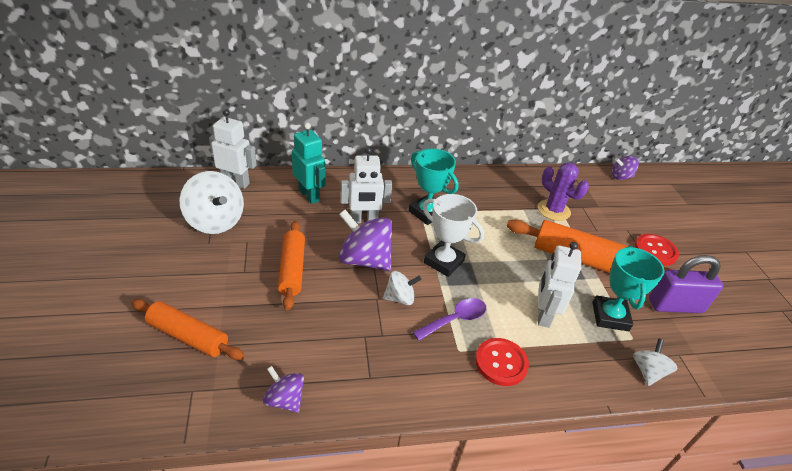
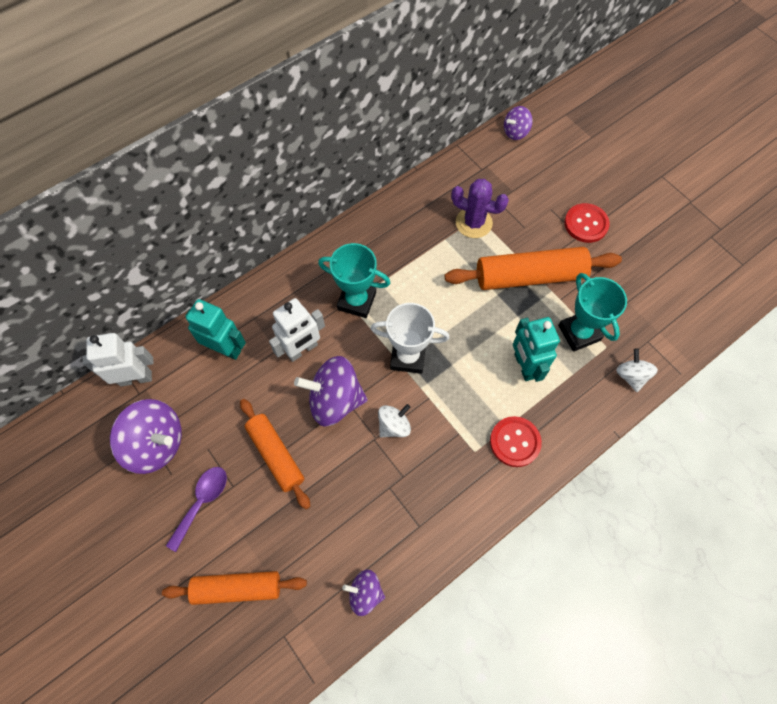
camera: 25 degrees left, 25 degrees up
white spinning top [179,171,244,234] -> purple spinning top [110,399,182,474]
purple spoon [413,298,486,341] -> purple spoon moved to [166,467,227,552]
white robot [538,242,581,328] -> turquoise robot [513,317,560,382]
purple padlock [649,255,723,313] -> none

